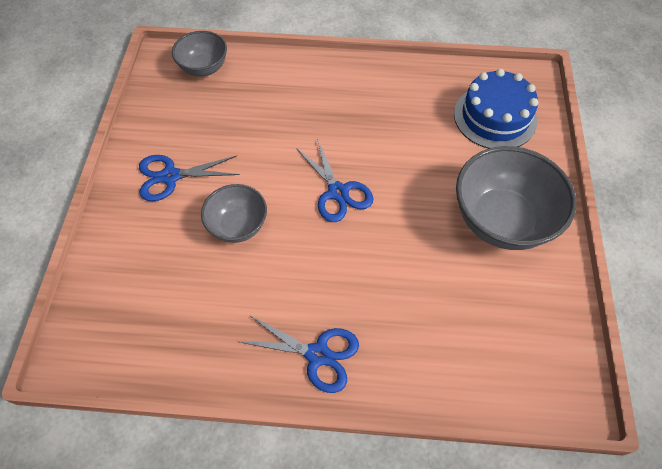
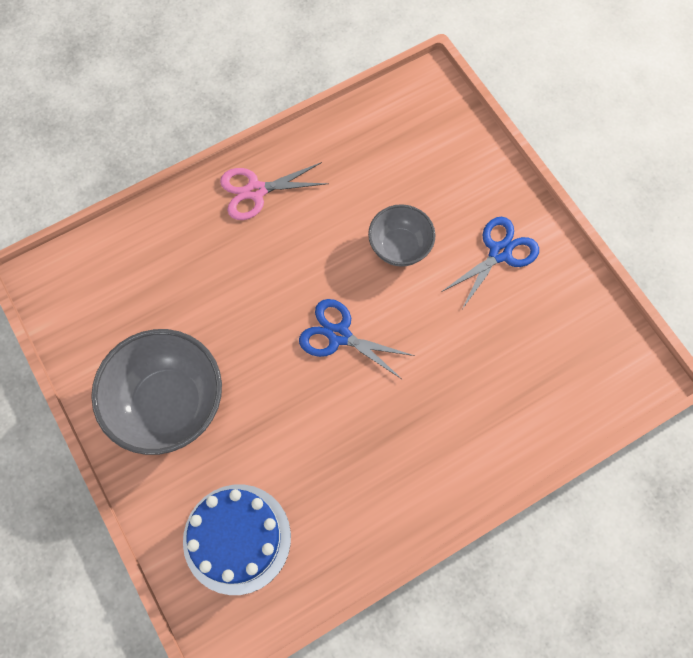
camera: 145 degrees right, 10 degrees up
grey bowl [172,31,227,77] -> none
blue scissors [240,315,359,393] -> pink scissors [220,162,329,220]

